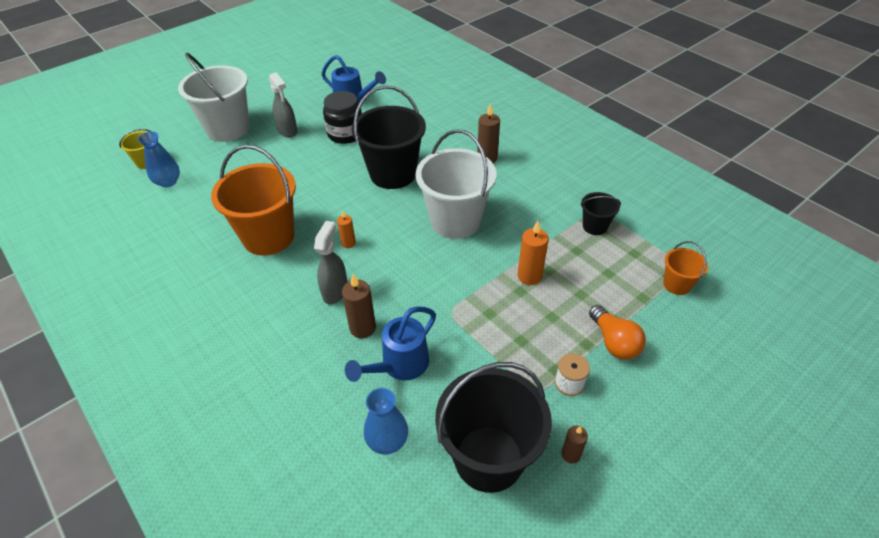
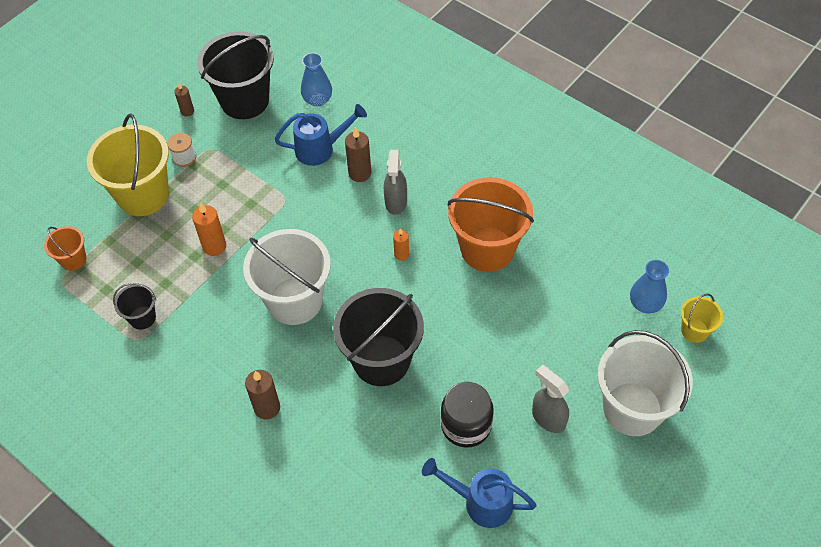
camera: 170 degrees right, 10 degrees up
blue watering can [345,306,436,382] -> blue watering can turned 45 degrees clockwise [274,104,367,166]
orange light bulb [589,305,646,360] -> yellow bucket [87,113,169,216]

